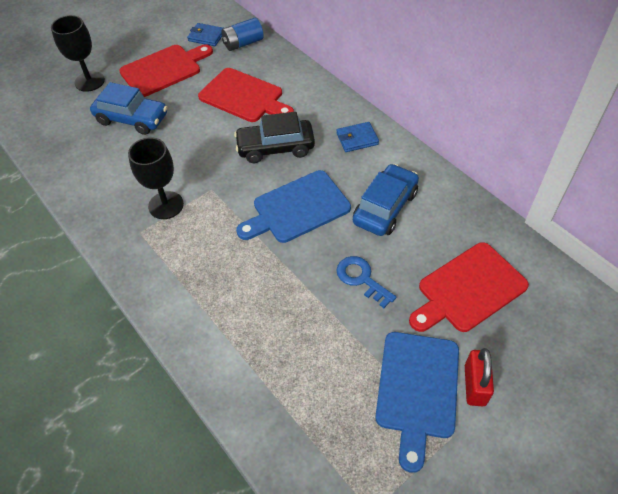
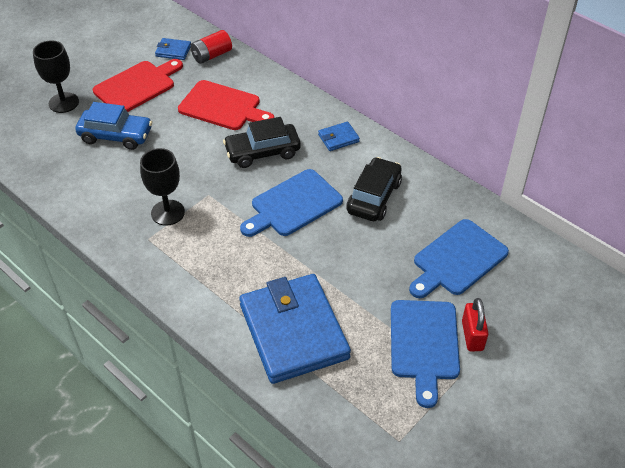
camera: 10 degrees left, 5 degrees down
blue battery [221,18,264,51] -> red battery [190,30,232,64]
blue key [336,256,396,308] -> none
blue car [353,164,419,236] -> black car [346,157,402,221]
red cutting board [409,242,529,332] -> blue cutting board [409,219,509,298]
none -> blue wallet [239,274,351,384]

